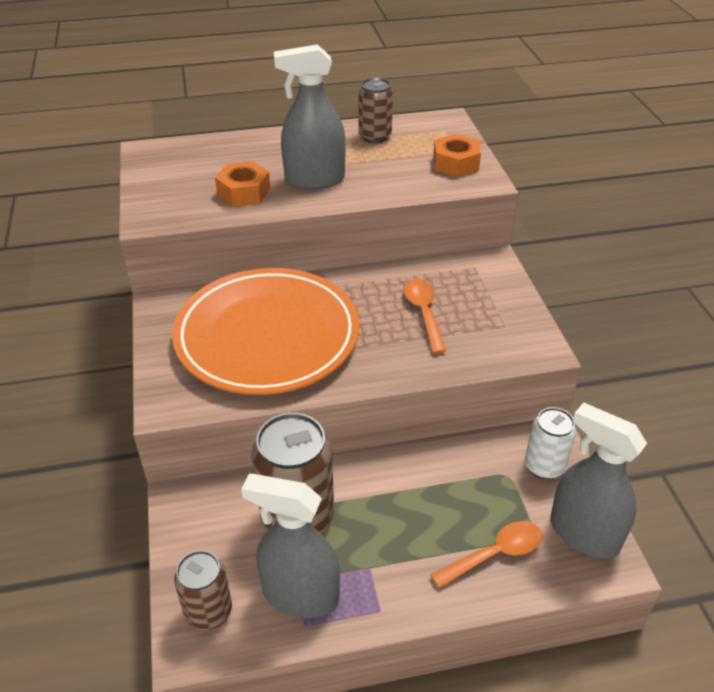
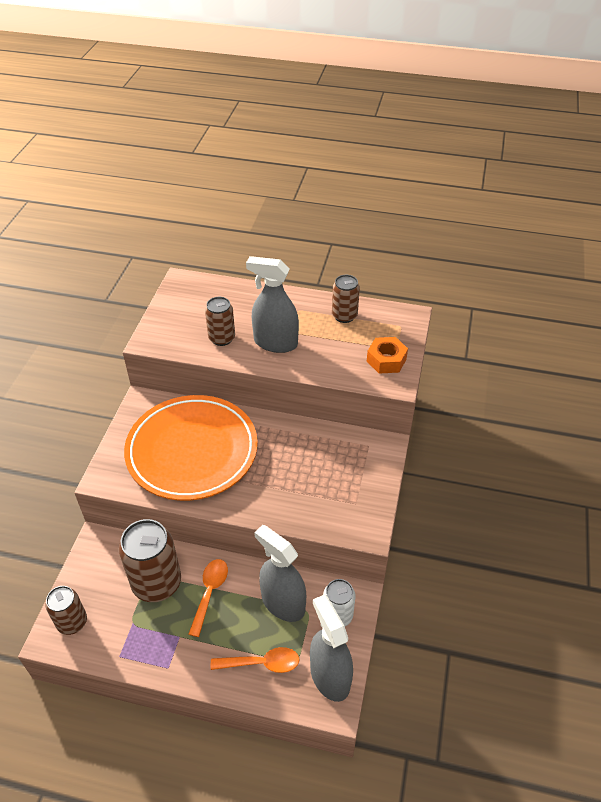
camera: 25 degrees right, 5 degrees up
orange nut [215,161,270,206] -> brown can [205,297,235,346]
grey spray bottle [241,474,340,618] -> grey spray bottle moved to [254,525,306,622]
orange spoon [403,279,447,354] -> orange spoon moved to [188,559,228,637]

